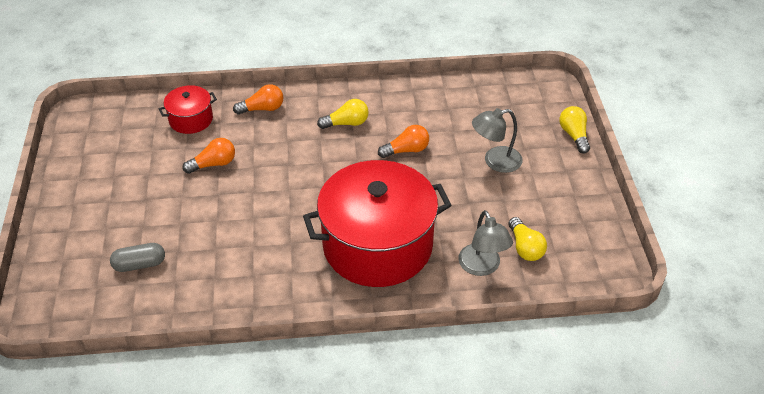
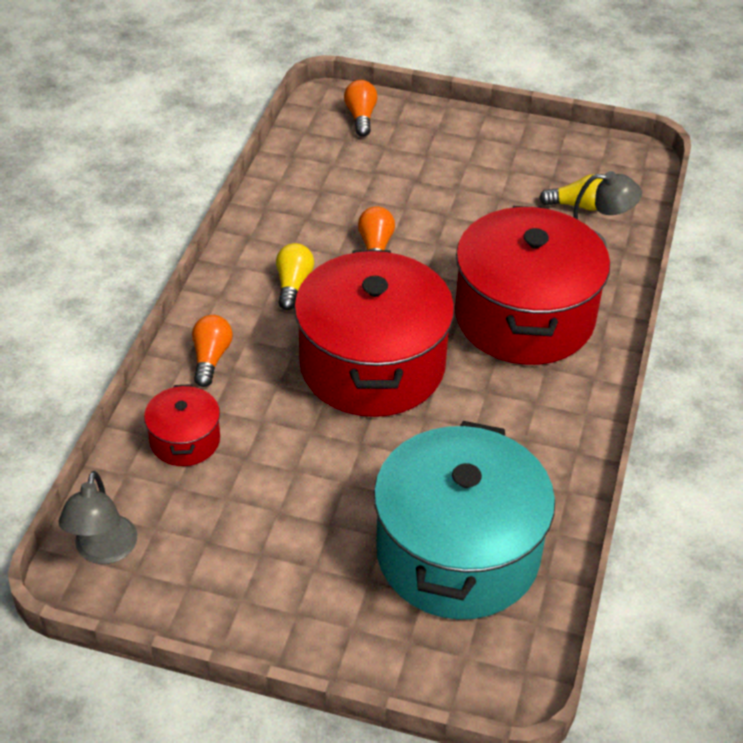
camera: 70 degrees left, 0 degrees up
grey capsule [110,243,165,272] -> turquoise pot [374,421,555,620]
orange light bulb [183,138,235,174] -> orange light bulb moved to [344,80,378,137]
grey lamp [472,108,523,173] -> grey lamp moved to [59,471,137,564]
yellow light bulb [559,106,590,153] -> none
none -> red pot [294,250,454,417]

